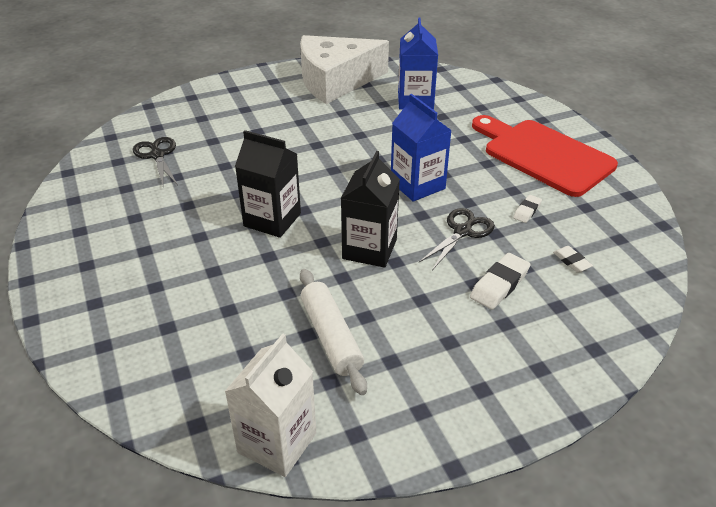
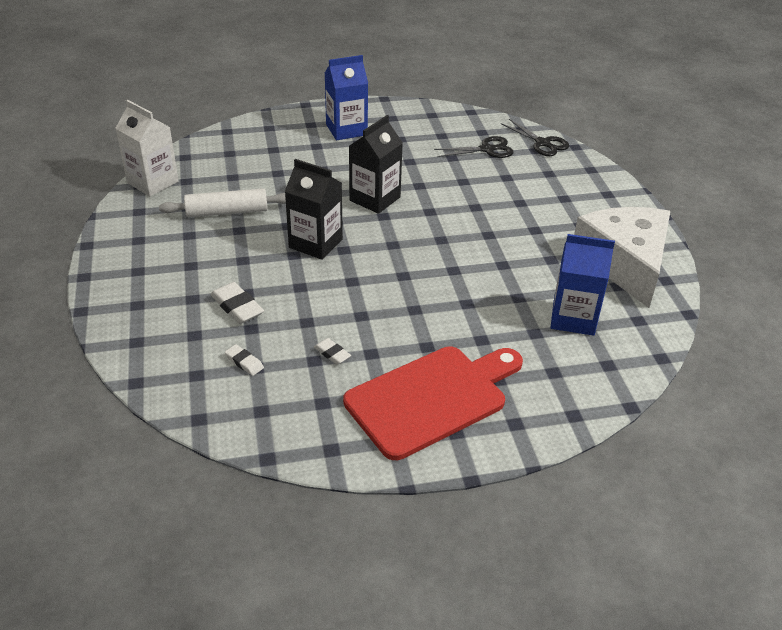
camera: 100 degrees right, 0 degrees up
blue carton [391,94,452,202] -> blue carton moved to [325,55,368,140]
black scissors [418,208,495,270] -> black scissors moved to [501,119,569,156]
white eraser [553,246,593,273] -> white eraser turned 60 degrees clockwise [225,344,264,376]

